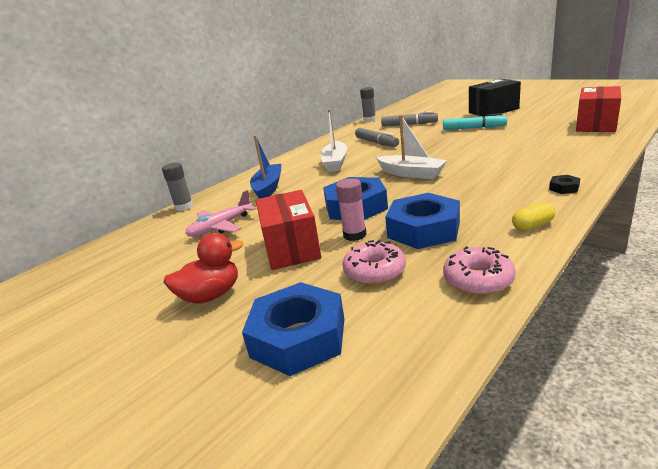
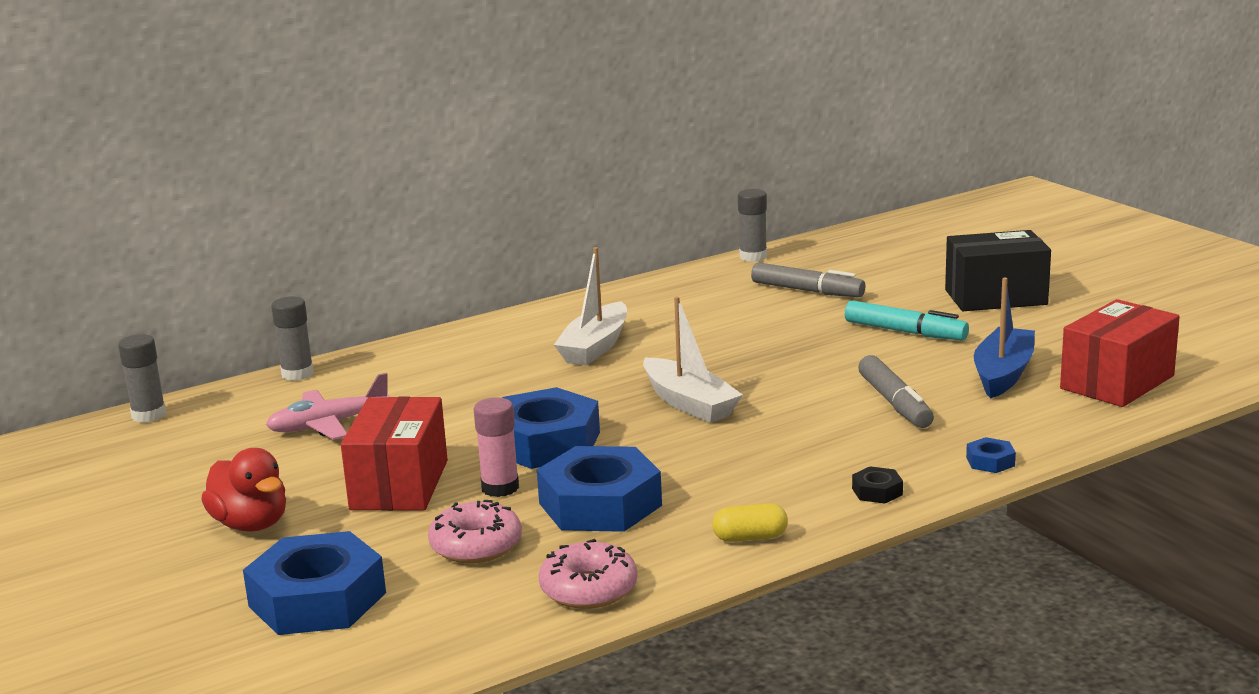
camera: 15 degrees right, 5 degrees down
red duck [164,233,243,304] -> red duck turned 60 degrees clockwise [201,448,286,532]
blue boat [250,135,281,199] -> blue boat moved to [974,278,1035,398]
grey marker [355,128,399,147] -> grey marker moved to [858,355,934,428]
none -> grey glue stick [118,334,166,423]
none -> blue nut [966,437,1016,473]

